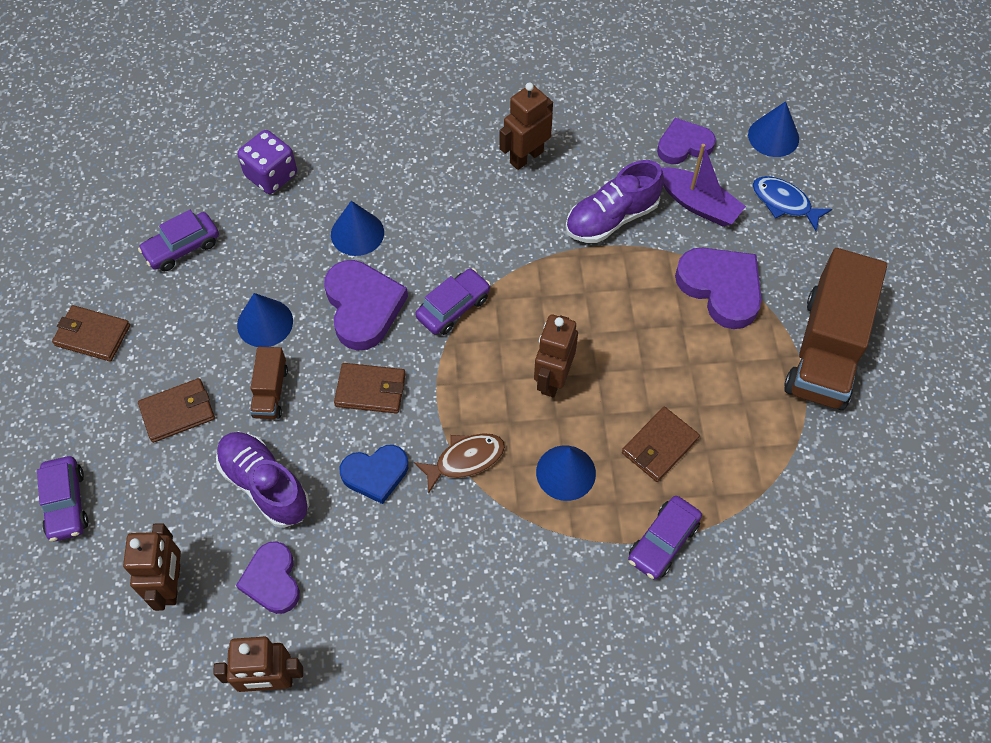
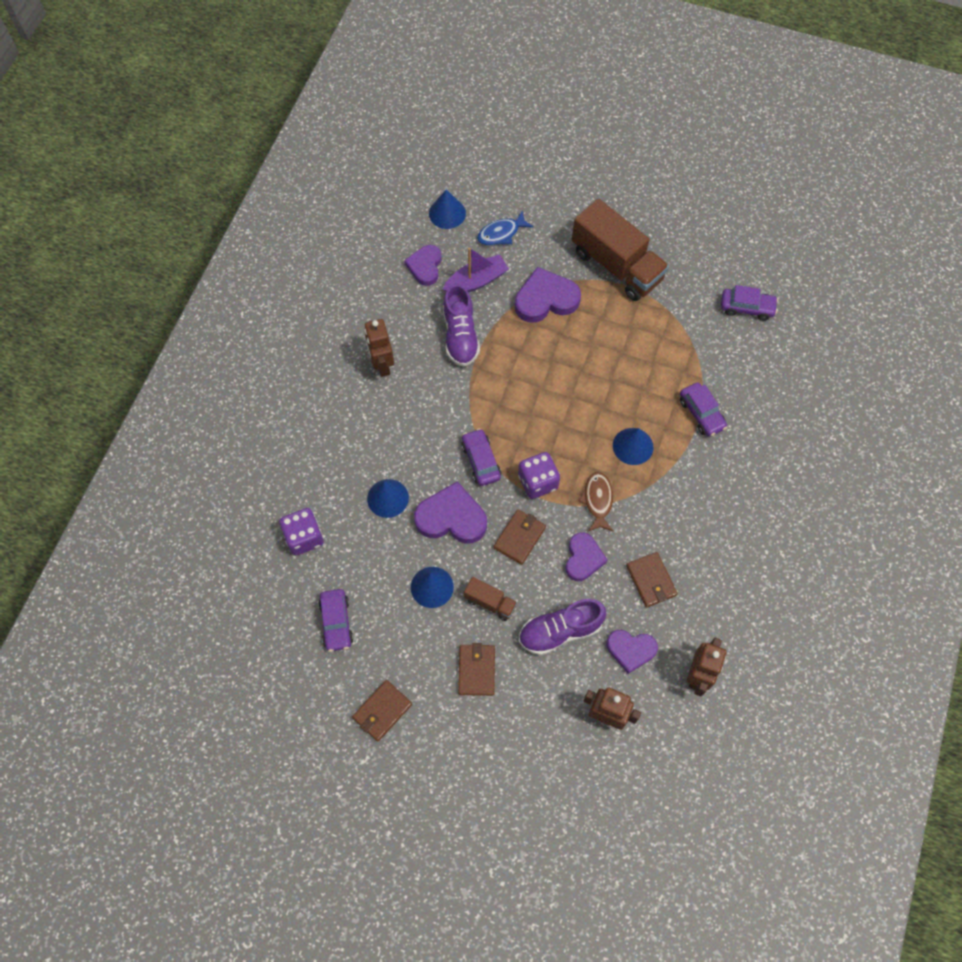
camera: 65 degrees left, 5 degrees up
purple car [37,456,89,541] -> purple car moved to [721,285,778,321]
blue heart [340,445,408,504] -> purple heart [565,533,608,581]
brown robot [534,314,578,398] -> none
brown wallet [622,407,700,482] -> brown wallet moved to [626,552,678,608]
none -> purple dice [518,452,560,499]

